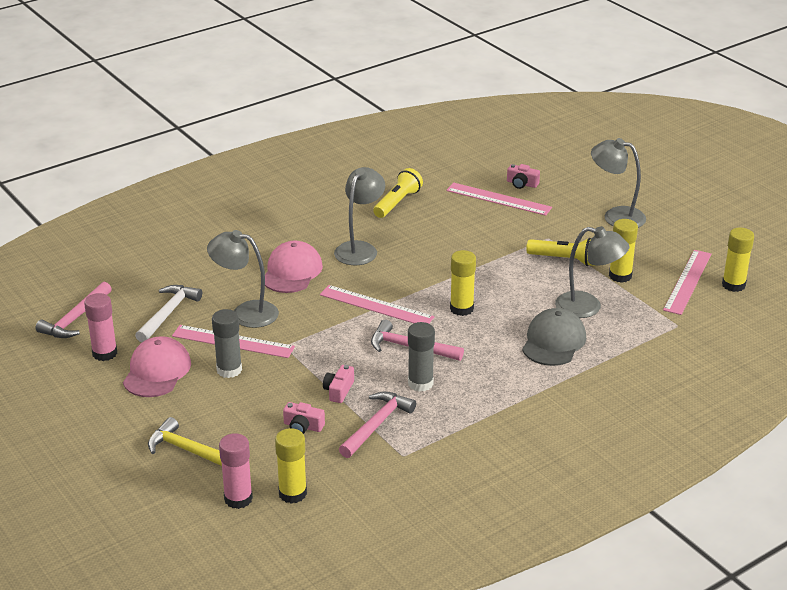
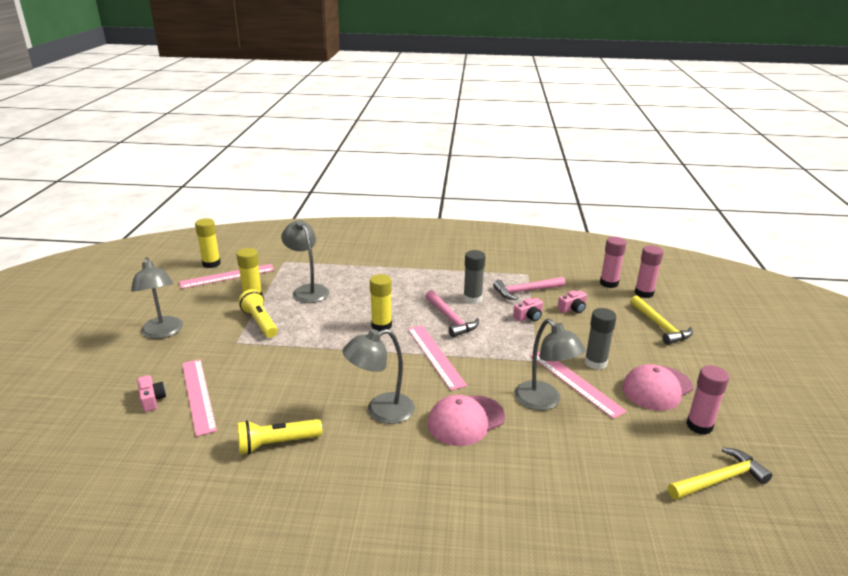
camera: 140 degrees left, 5 degrees down
pink hammer [36,282,112,338] -> yellow hammer [668,448,772,500]
white hammer [135,285,202,342] -> none
yellow glue stick [275,428,307,504] -> pink glue stick [600,237,626,288]
pink camera [283,402,325,434] -> pink camera turned 90 degrees clockwise [557,290,587,313]
grey cap [522,308,586,366] -> none

